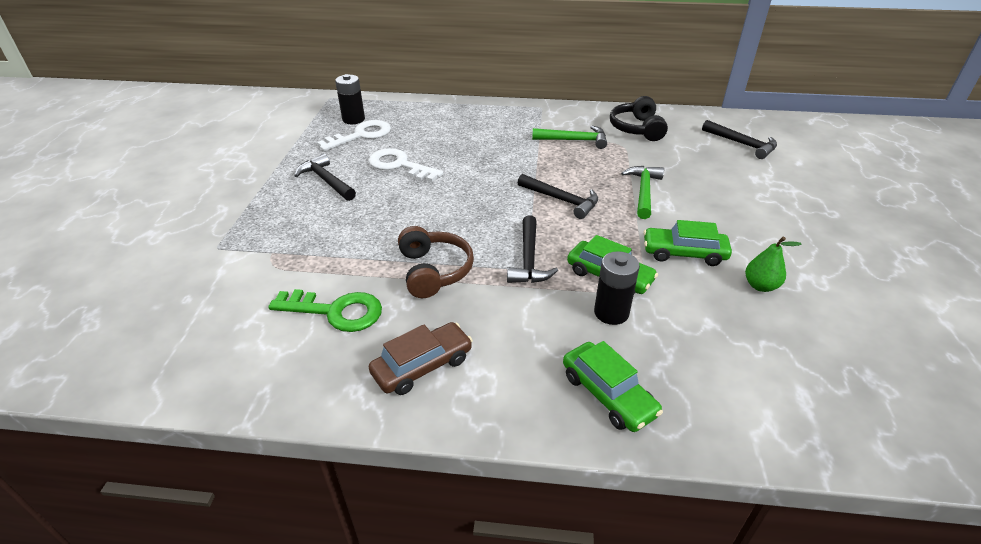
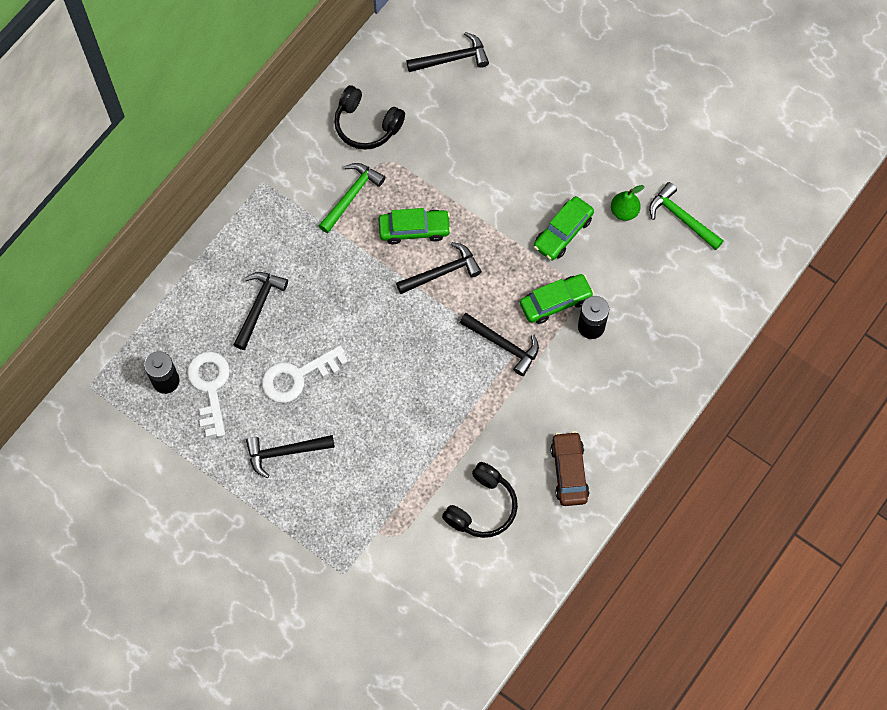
camera: 60 degrees left, 30 degrees up
green key [268,289,382,332] -> black headphones [442,462,518,538]
brown headphones [398,226,474,298] -> none
green car [563,341,663,432] -> green car moved to [378,208,451,244]
green hammer [621,166,664,219] -> green hammer moved to [649,182,724,250]
none -> black hammer [234,272,288,350]

